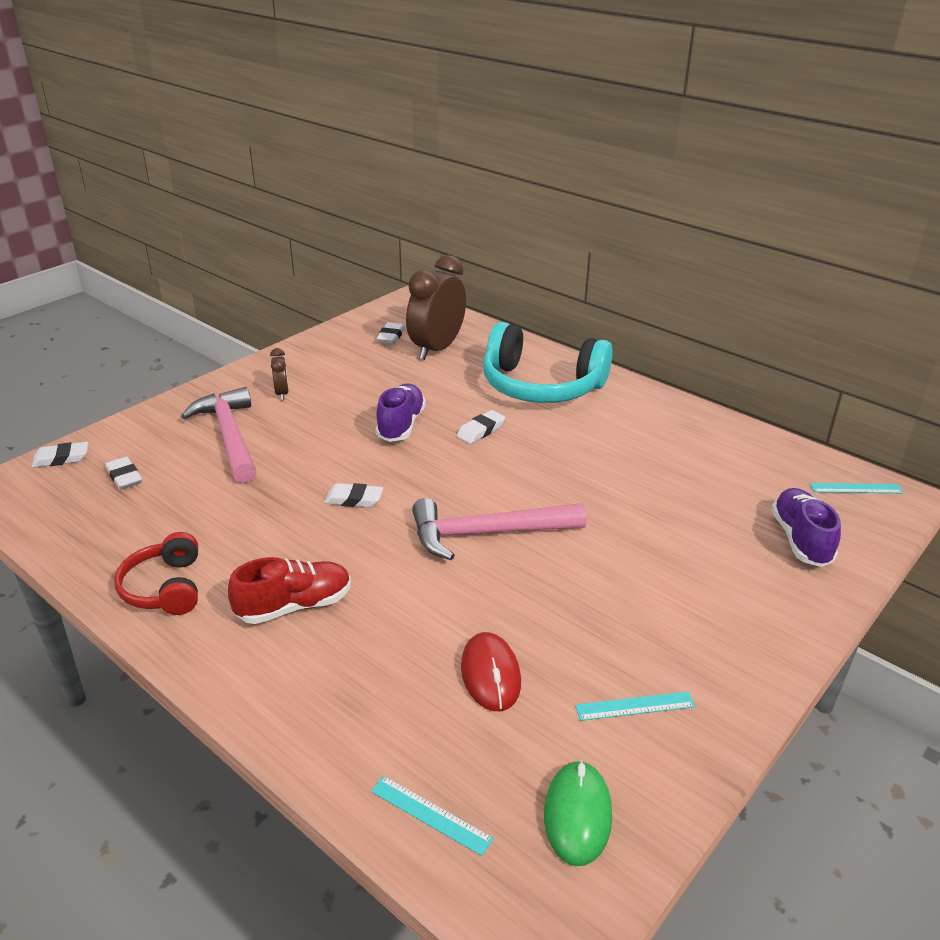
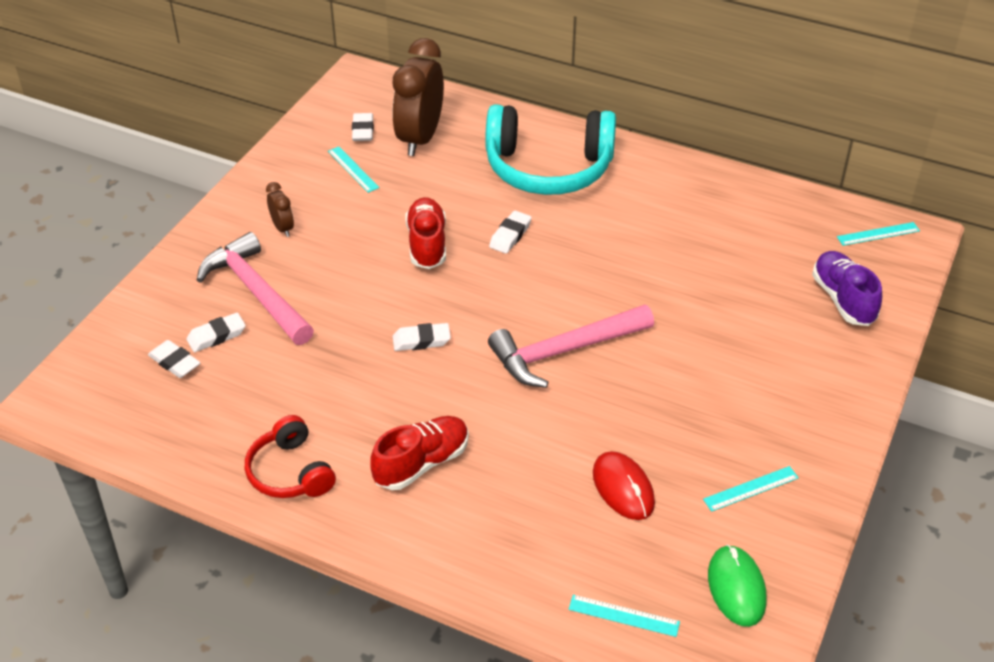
camera: 15 degrees left, 10 degrees up
white eraser [32,442,88,468] -> white eraser moved to [187,313,246,352]
purple shoe [376,384,426,442] -> red shoe [405,197,446,269]
none -> turquoise ruler [328,147,380,193]

